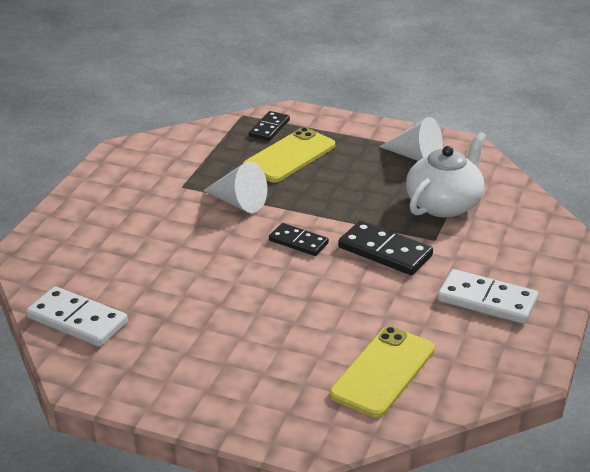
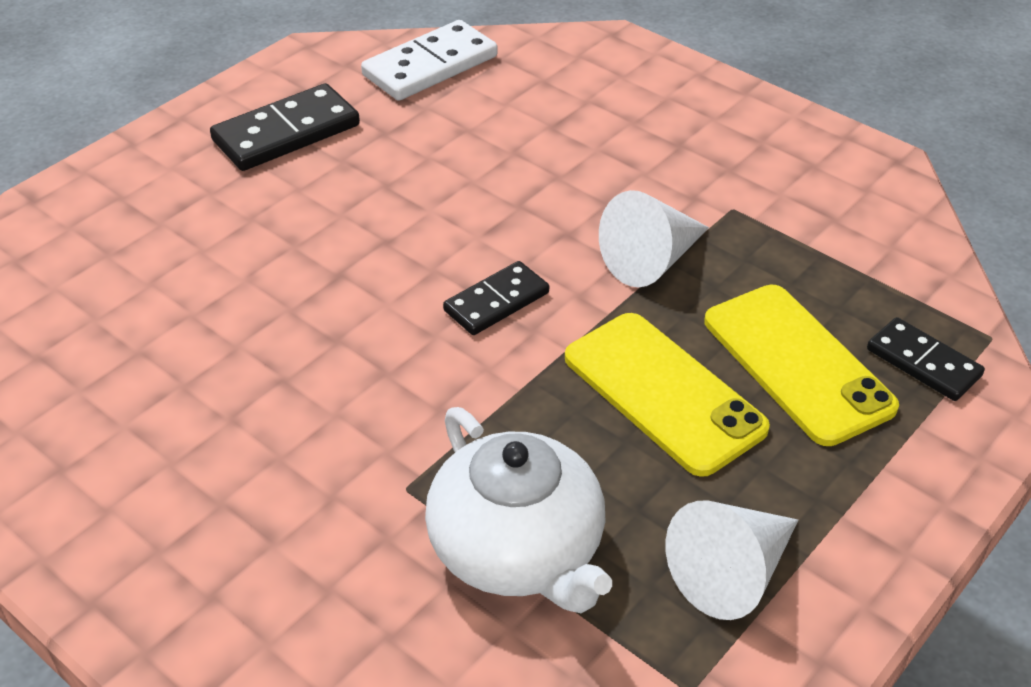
camera: 110 degrees right, 10 degrees up
yellow phone [329,326,435,418] -> yellow phone moved to [565,313,770,477]
black domino [338,221,433,275] -> black domino moved to [210,83,360,171]
white domino [438,269,538,324] -> none

